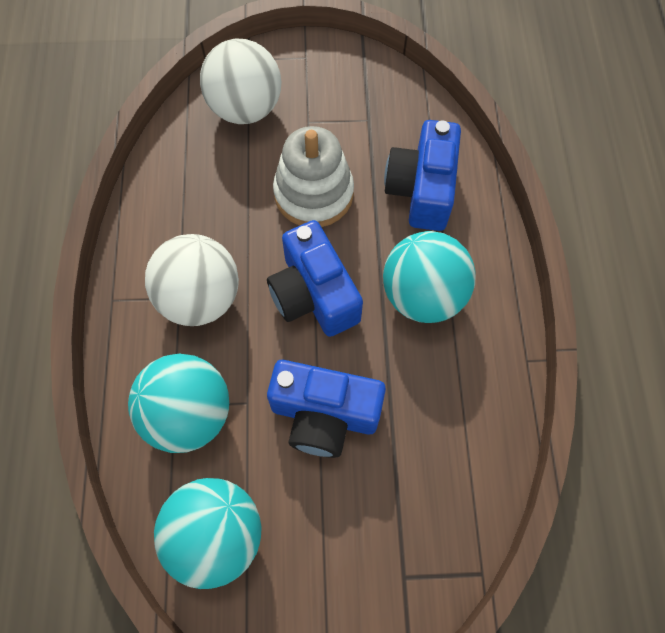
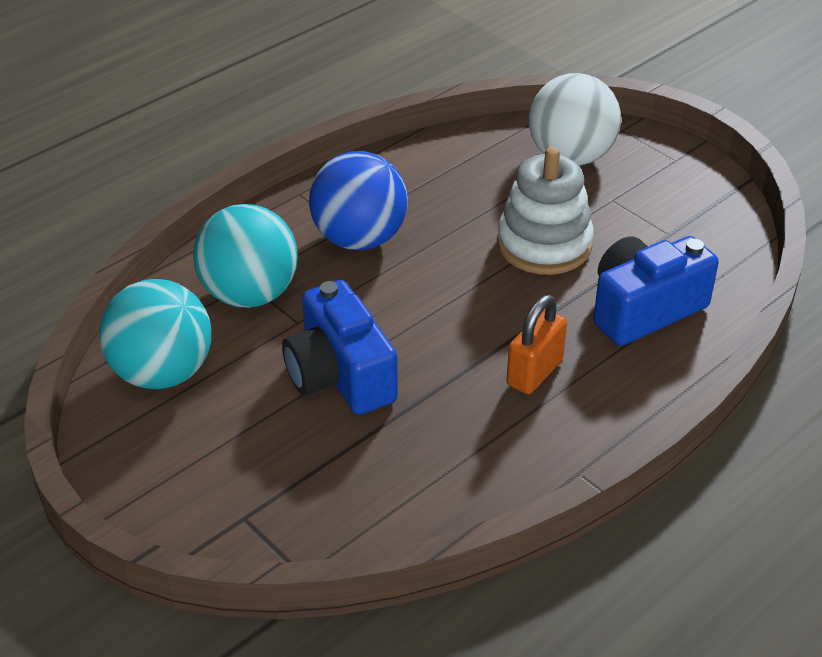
camera: 50 degrees right, 25 degrees down
white ball [145,234,239,326] -> blue ball [309,151,408,250]
blue camera [267,220,363,337] -> none
turquoise ball [383,231,476,323] -> orange padlock [507,295,567,394]

